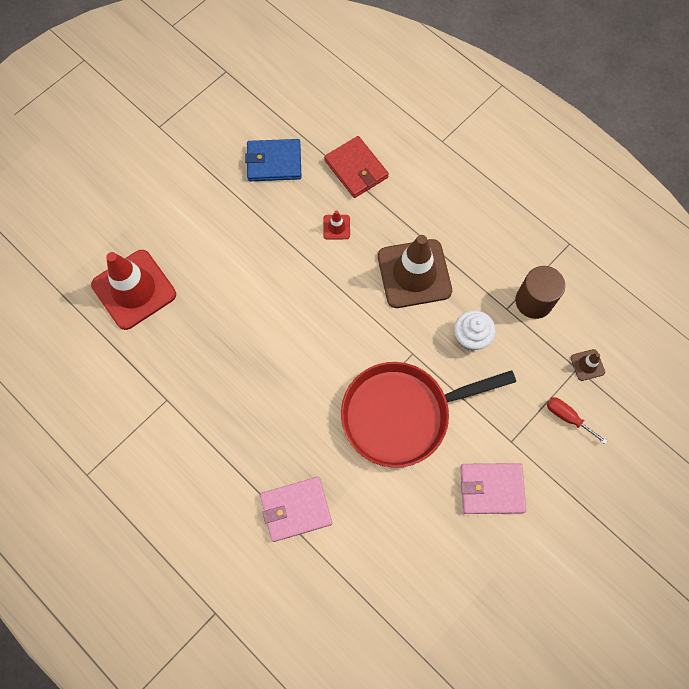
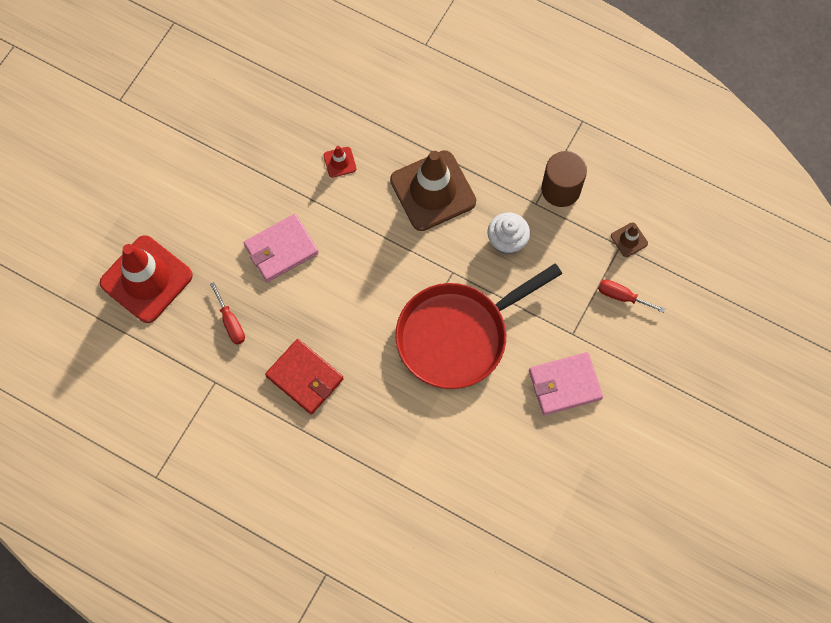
camera: 15 degrees left, 0 degrees up
blue wallet [245,139,301,181] -> none
pink wallet [260,477,332,542] -> pink wallet moved to [244,214,319,282]
red wallet [324,136,389,198] -> red wallet moved to [265,339,344,415]
none -> red screwdriver [210,283,245,345]

